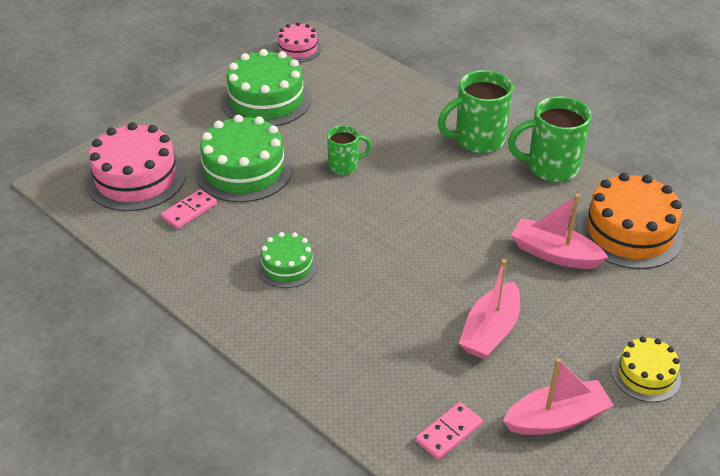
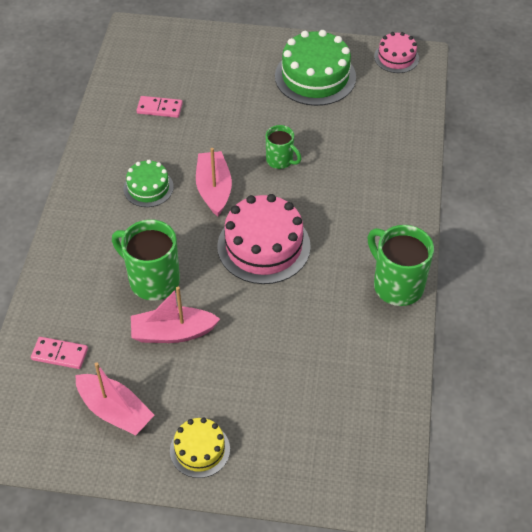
camera: 55 degrees right, 10 degrees up
pink cake [86,122,186,211] -> pink cake moved to [217,194,311,284]
green cake [195,115,293,202] -> none
green mug [438,70,513,153] -> green mug moved to [112,219,180,300]
pink boat [511,194,608,269] -> pink boat moved to [196,148,232,216]
orange cake [577,173,684,269] -> none

